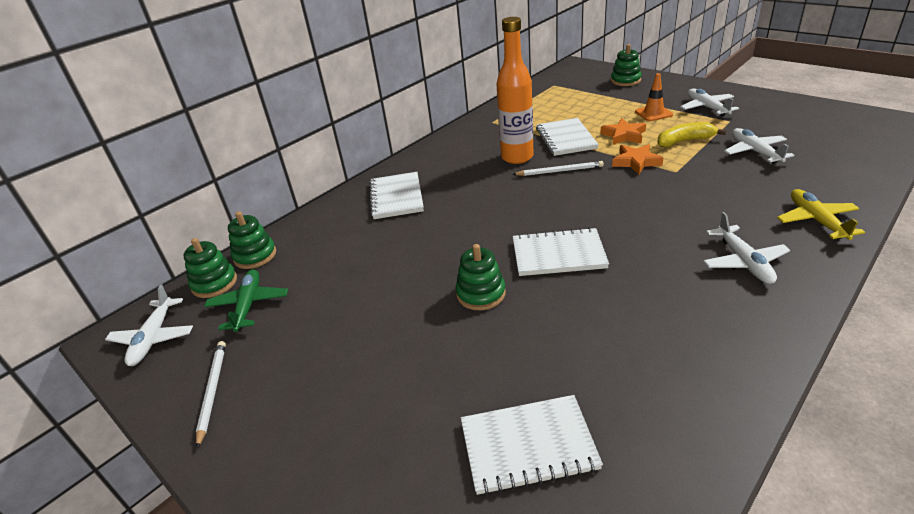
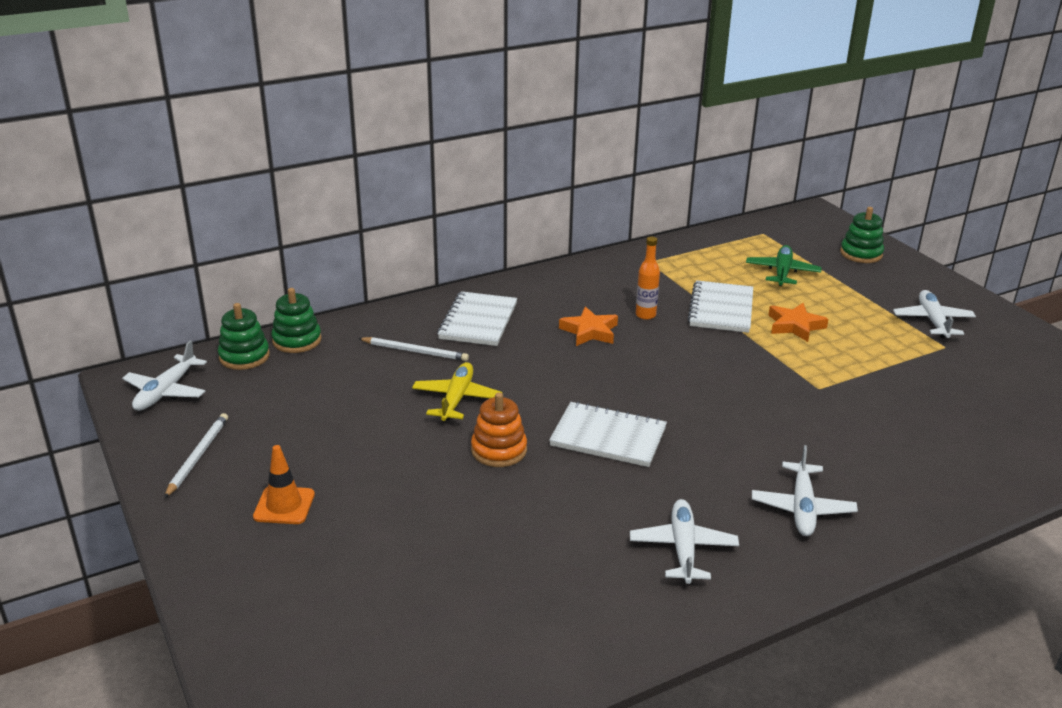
camera: 15 degrees right, 5 degrees down
green plane [204,269,288,332] -> green plane moved to [746,245,822,286]
green stacking toy [455,244,506,310] -> orange stacking toy [471,392,527,467]
white notebook [461,395,603,495] -> none
orange bottle [496,17,533,164] -> orange bottle [636,236,660,320], size x0.50
white pencil [512,161,604,176] -> white pencil moved to [358,337,469,361]
orange star [612,144,663,175] -> orange star moved to [559,306,618,346]
orange traffic cone [635,73,673,121] -> orange traffic cone moved to [253,445,315,524]
yellow banana [657,122,726,147] -> none
white plane [724,128,794,164] -> white plane moved to [630,499,739,584]
yellow plane [777,189,865,240] -> yellow plane moved to [412,362,502,421]

